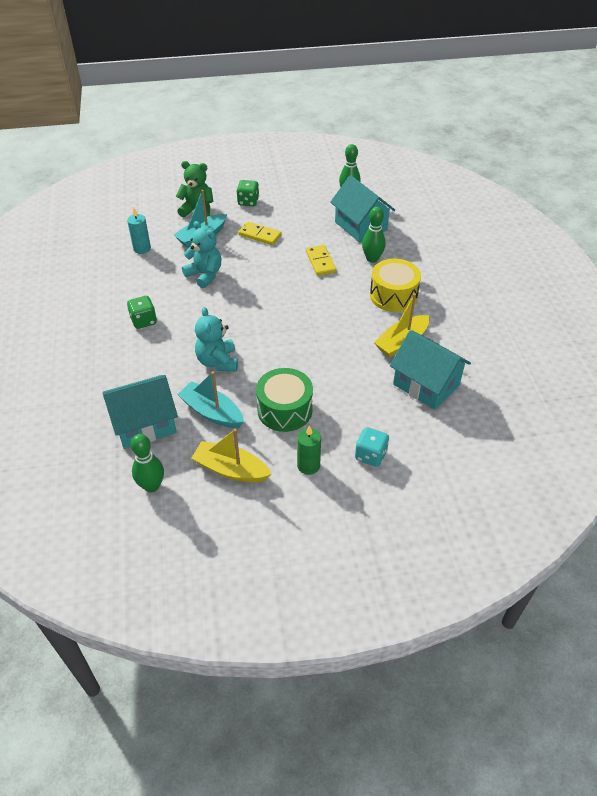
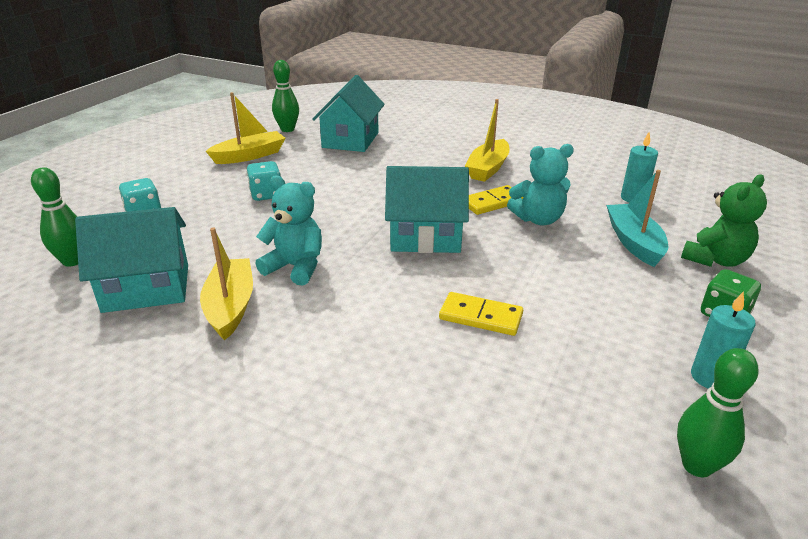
camera: 125 degrees right, 15 degrees down
green dice [127,296,157,329] -> yellow boat [465,99,510,182]
turquoise boat [177,371,244,428] -> none
turquoise teddy bear [195,307,238,371] -> turquoise teddy bear moved to [256,175,322,286]
yellow domino [238,222,282,245] -> yellow domino moved to [469,185,523,215]
green drum [256,368,313,432] -> turquoise dice [246,161,281,201]
green candle [297,425,321,475] -> none
turquoise house [331,175,395,242] -> turquoise house moved to [385,166,469,253]
green bowling pin [362,207,386,263] -> green bowling pin moved to [31,167,78,267]
yellow drum [370,259,421,312] -> none
none -> turquoise candle [691,291,755,389]

